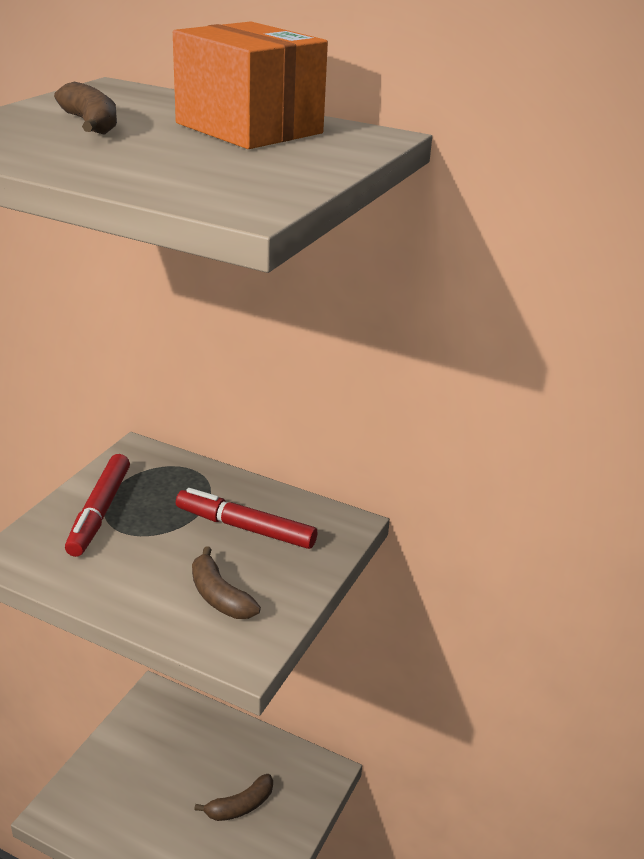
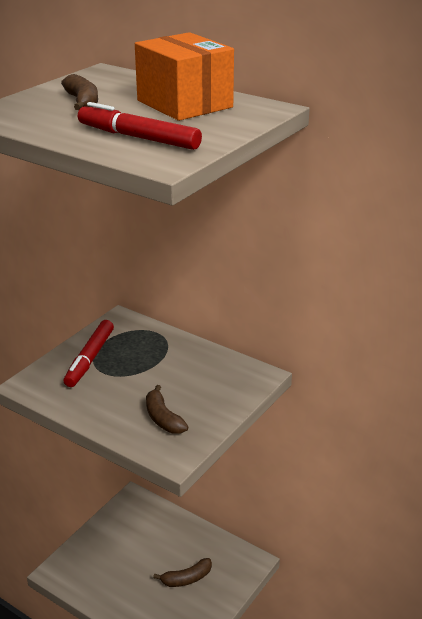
camera: 10 degrees right, 0 degrees up
red marker [176,488,317,549] -> red marker moved to [78,102,202,150]

